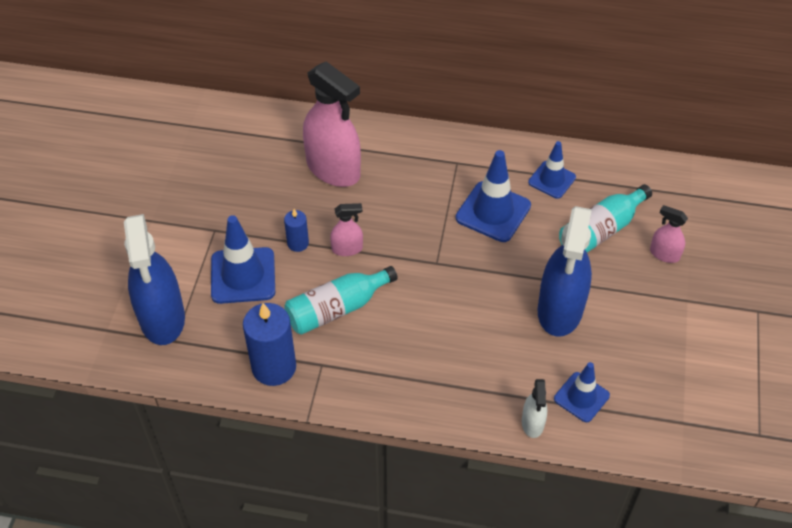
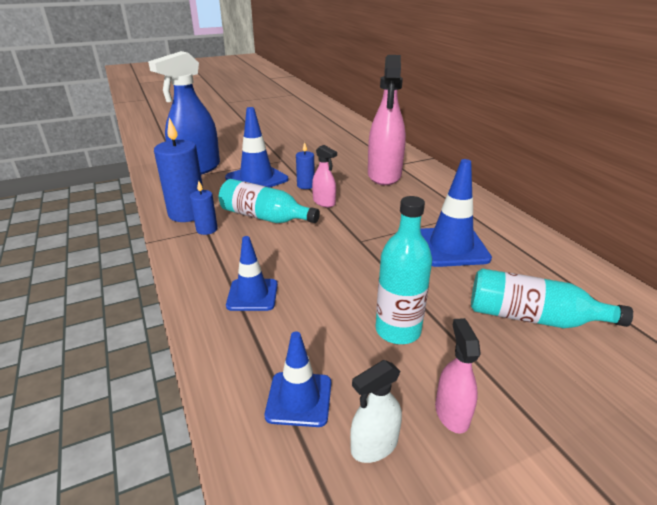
camera: 55 degrees right, 20 degrees down
white spray bottle [522,379,547,438] -> white spray bottle moved to [350,360,402,463]
blue traffic cone [528,141,576,199] -> blue traffic cone moved to [226,236,278,311]
blue spray bottle [537,206,592,337] -> turquoise bottle [376,196,432,344]
pink spray bottle [650,205,688,263] -> pink spray bottle moved to [435,318,481,434]
none -> blue candle [190,181,218,235]

